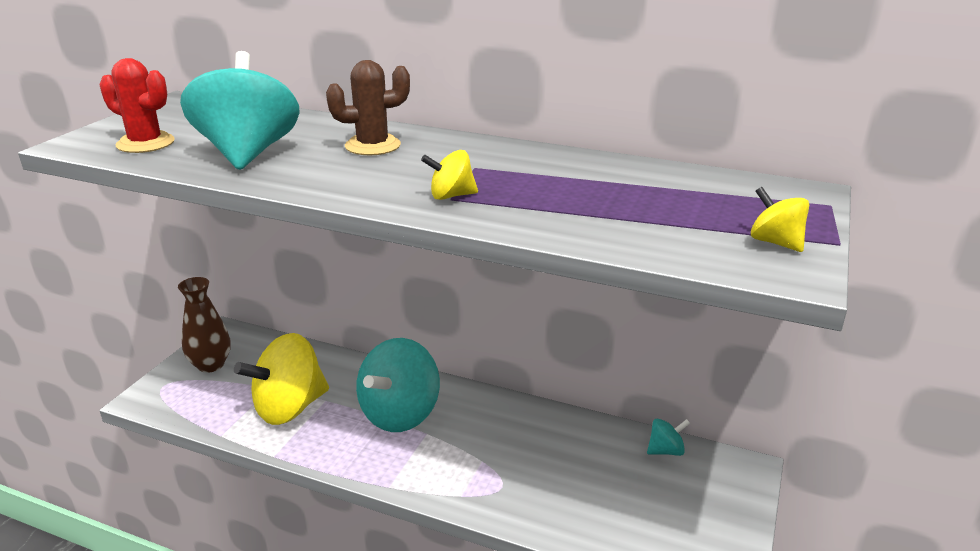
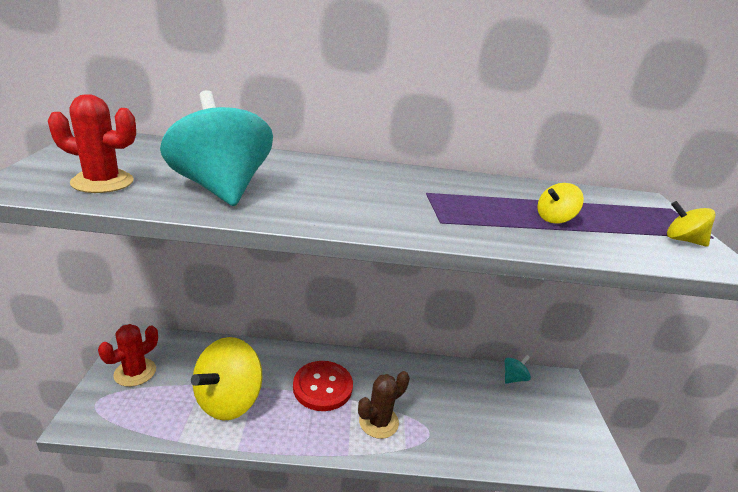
camera: 25 degrees left, 0 degrees up
brown vase [178,277,231,373] -> red cactus [98,324,158,387]
brown cactus [326,60,410,155] -> brown cactus moved to [358,371,410,439]
turquoise spinning top [356,338,440,432] -> red button [293,361,353,411]
yellow spinning top [421,150,478,200] -> yellow spinning top moved to [537,183,584,224]

